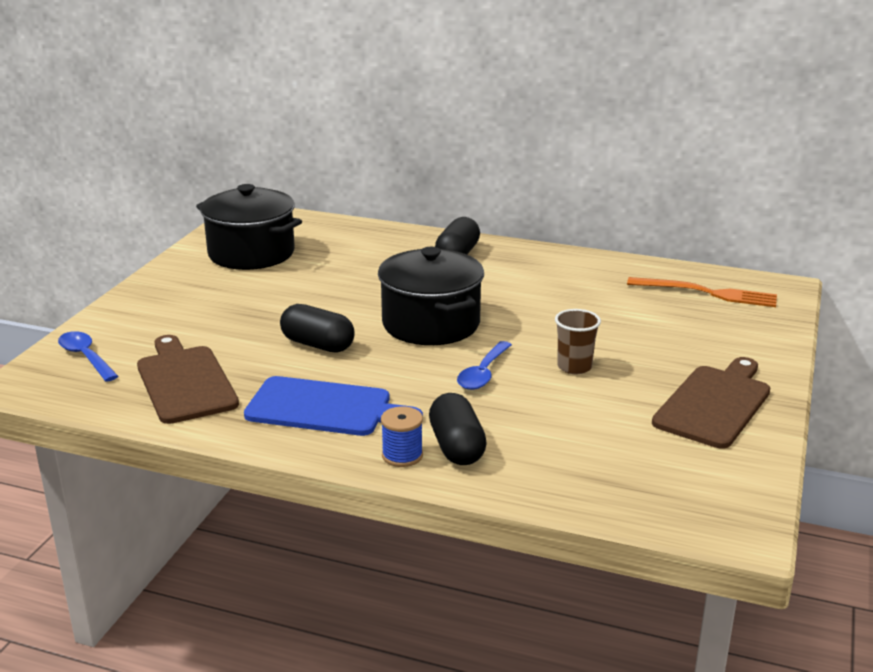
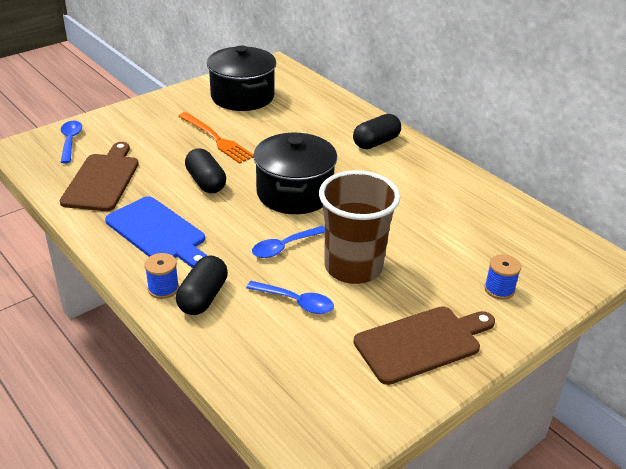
camera: 30 degrees right, 10 degrees up
brown cup [555,309,601,374] -> brown cup [319,170,400,284], size x2.06
orange fork [627,277,777,307] -> orange fork moved to [178,112,254,164]
none -> blue spoon [246,281,334,314]
none -> blue spool [484,254,521,300]

